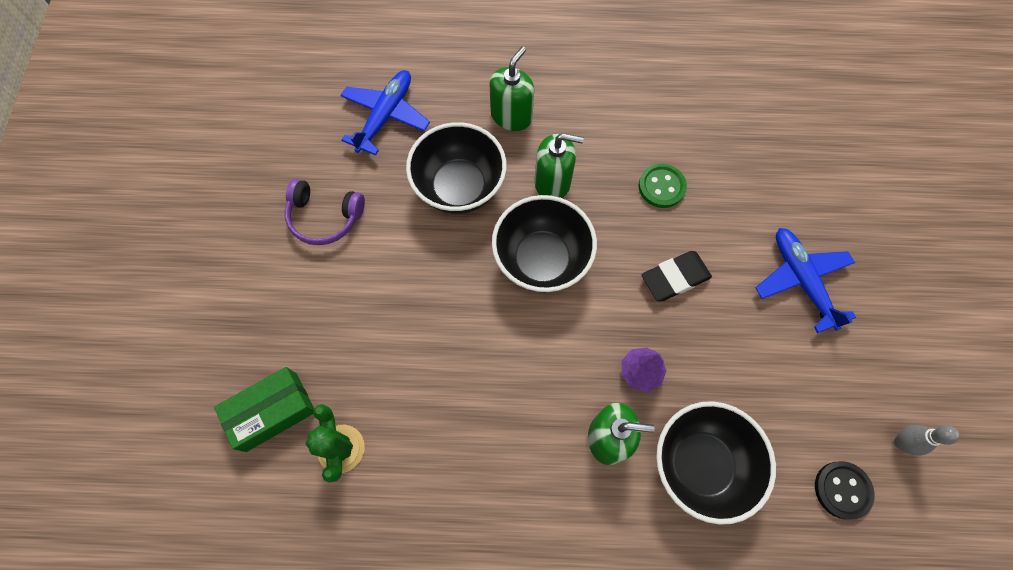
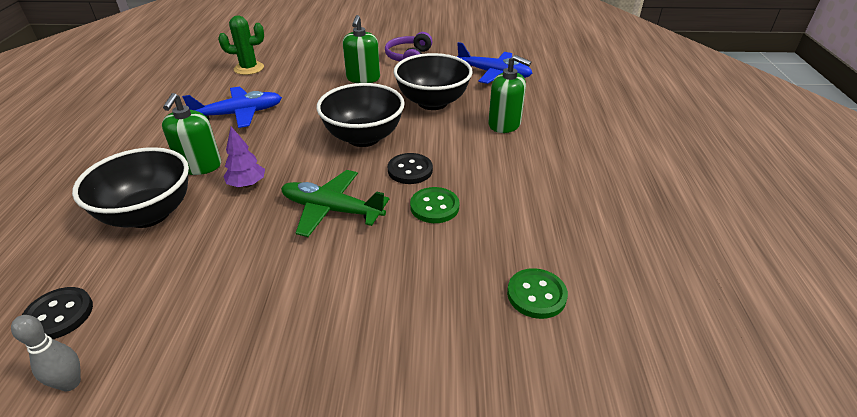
camera: 90 degrees right, 30 degrees down
green box [214,367,314,452] -> none
green soap dispenser [535,133,584,198] -> green soap dispenser moved to [343,15,380,83]
black eraser [642,251,712,301] -> green plane [281,170,389,237]
blue plane [755,228,856,333] -> blue plane moved to [182,86,282,128]
none -> black button [388,153,433,184]
none -> green button [507,268,568,319]

